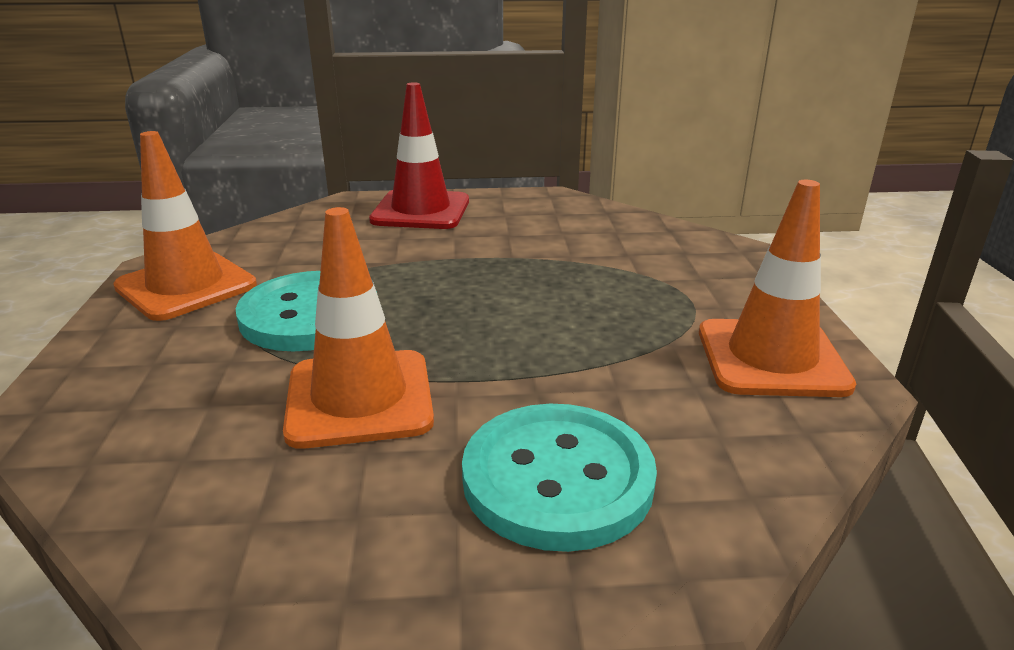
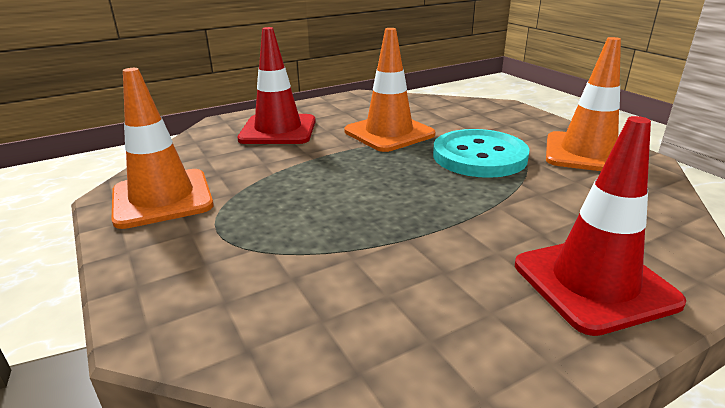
camera: 155 degrees right, 0 degrees up
turquoise button [462,404,657,552] -> red traffic cone [237,27,316,144]

